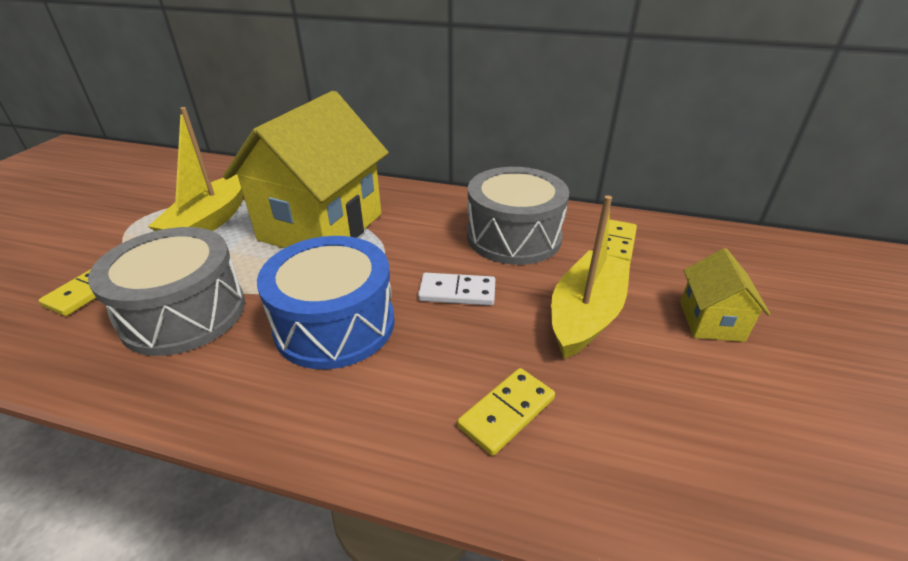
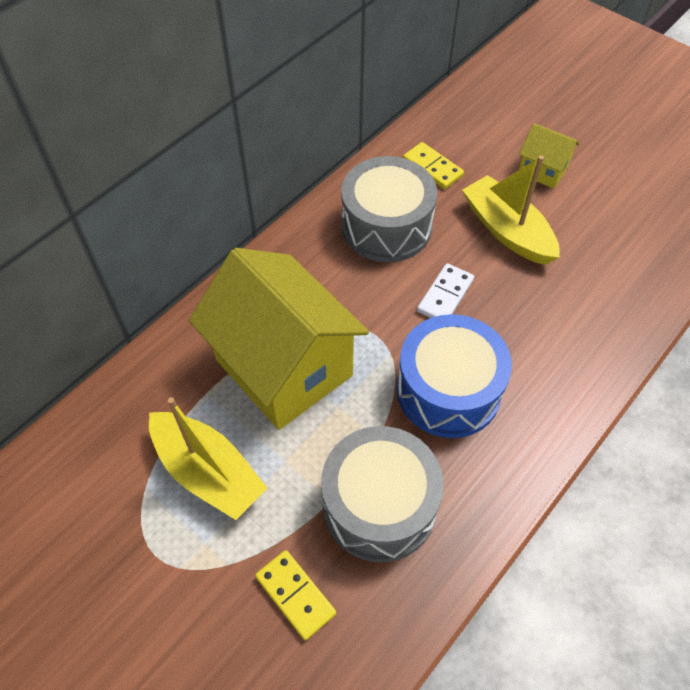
camera: 65 degrees left, 20 degrees up
yellow domino [457,368,555,456] -> none

